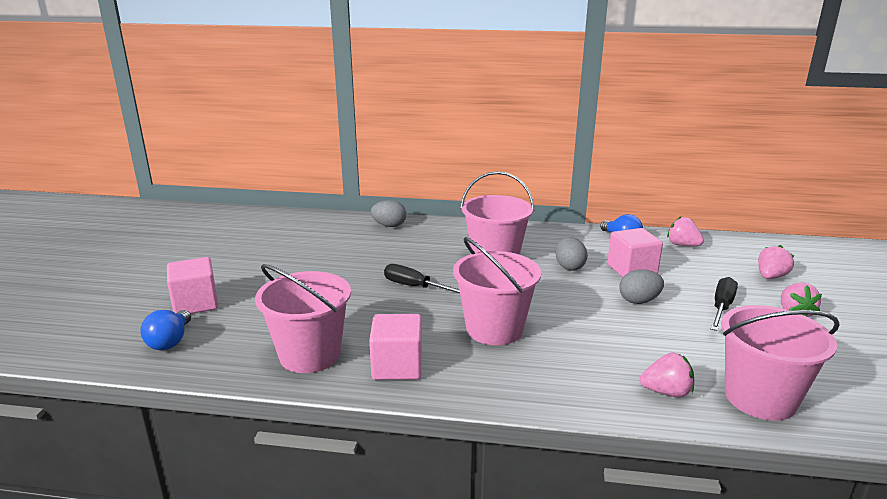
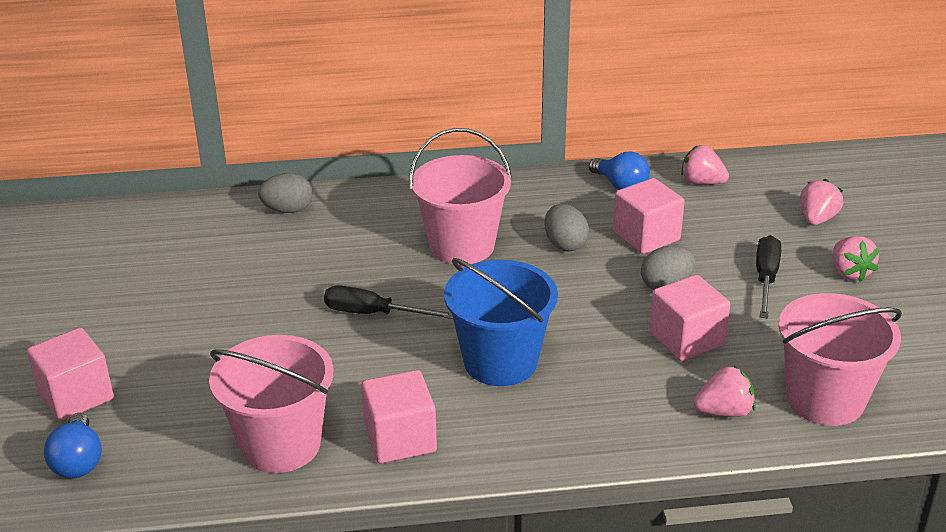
camera: 15 degrees left, 10 degrees up
pink bucket [453,237,541,345] -> blue bucket [444,258,558,386]
none -> pink cube [649,275,730,361]

